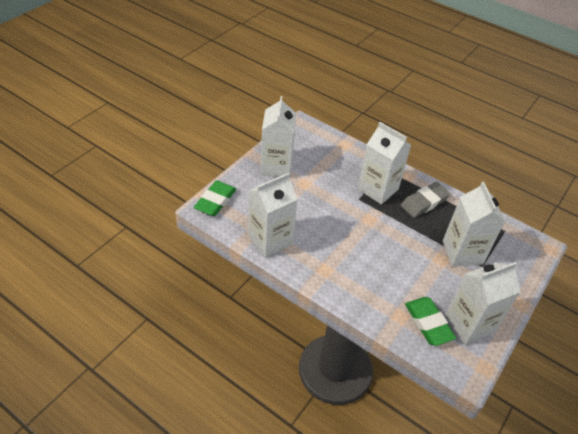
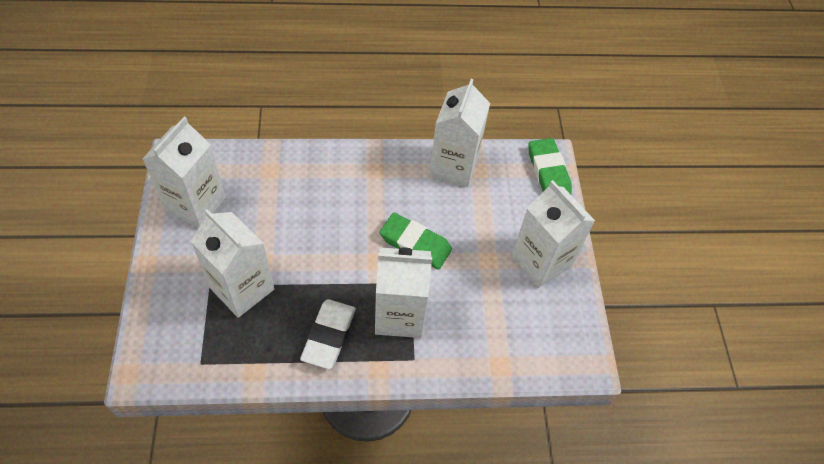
camera: 140 degrees right, 10 degrees up
grey eraser [401,182,450,218] -> white eraser [300,299,356,369]
green eraser [405,297,456,346] -> green eraser moved to [380,213,452,270]

